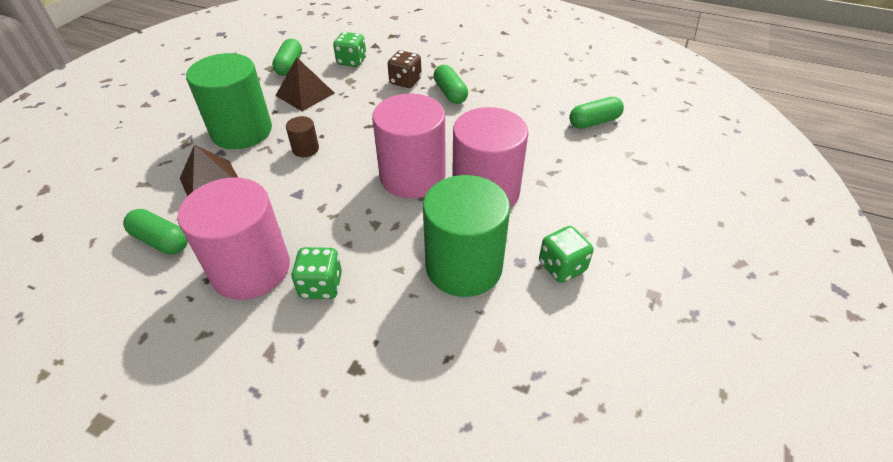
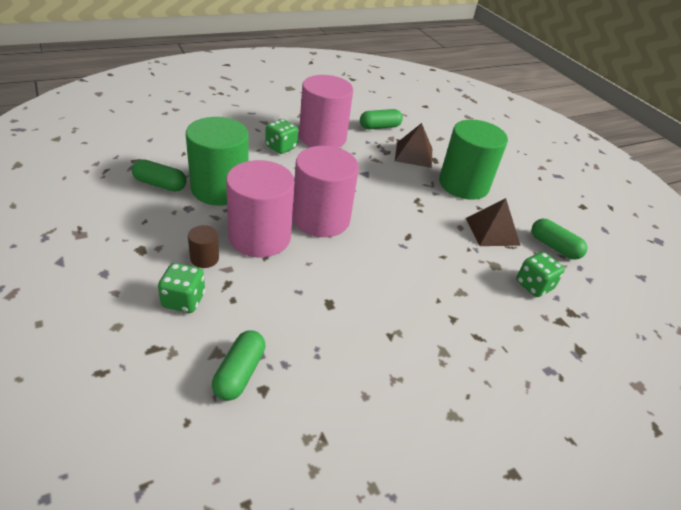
camera: 125 degrees right, 5 degrees down
brown cylinder [286,116,319,157] -> brown cylinder moved to [188,225,219,268]
brown dice [388,50,422,88] -> none
green capsule [434,65,468,104] -> green capsule moved to [132,159,186,192]
green dice [539,226,594,283] -> green dice moved to [158,263,205,313]

